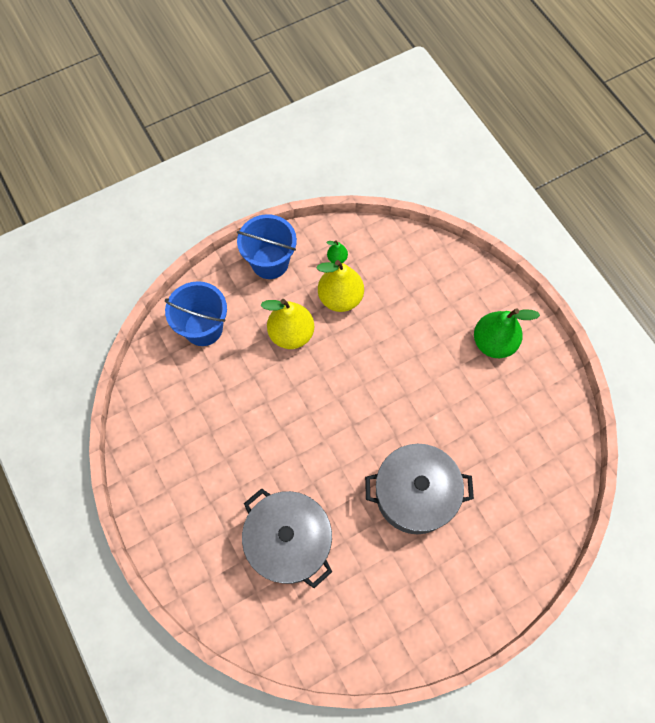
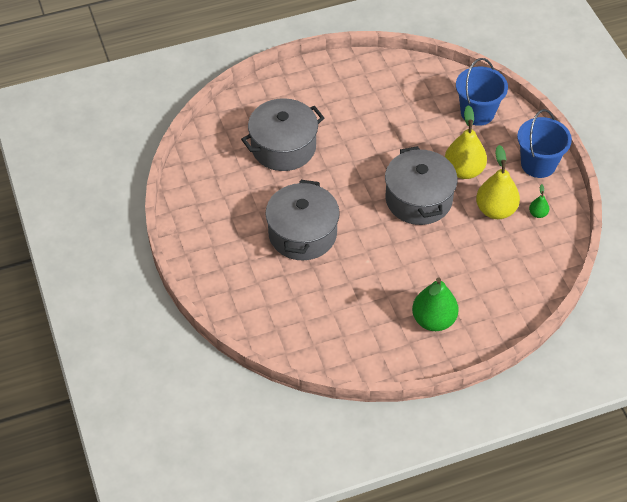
camera: 100 degrees right, 15 degrees down
none -> grey pot [385,146,457,225]

